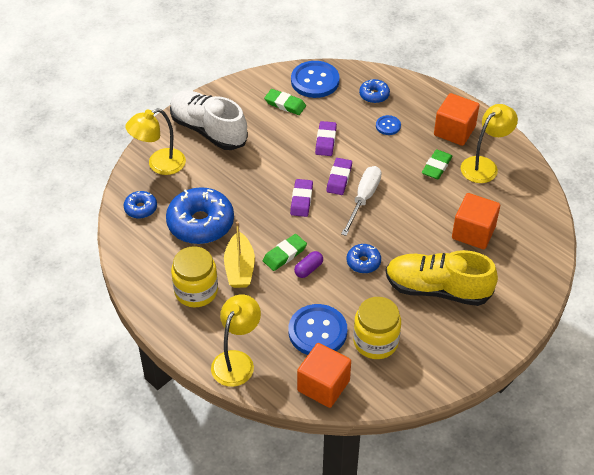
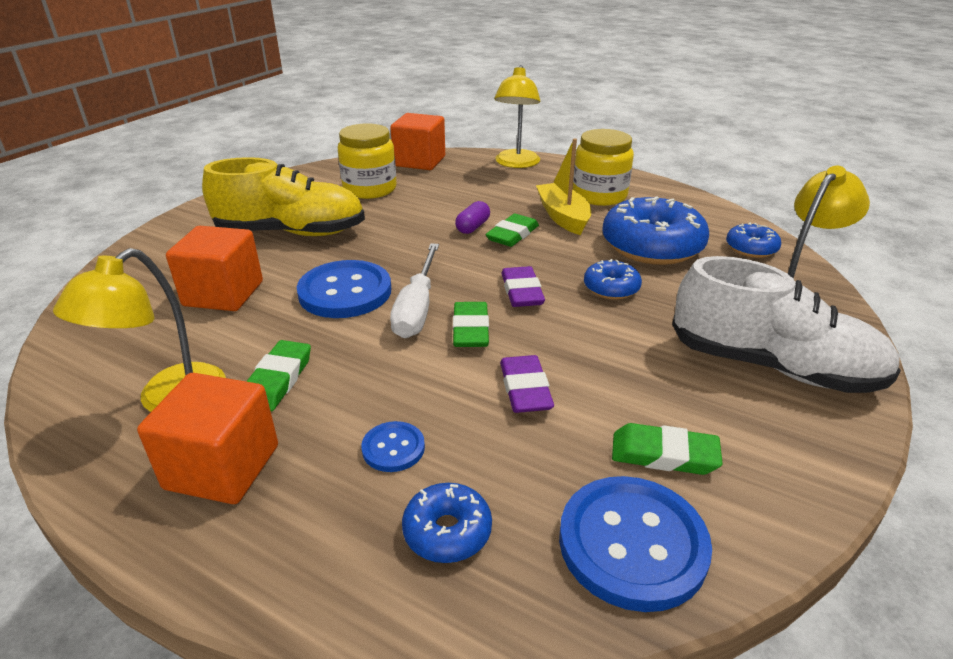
camera: 165 degrees right, 15 degrees down
blue button [289,304,347,355] -> blue button moved to [297,260,391,318]
purple eraser [326,158,352,195] -> green eraser [453,302,489,347]
blue donut [347,244,381,273] -> blue donut moved to [584,259,642,300]

